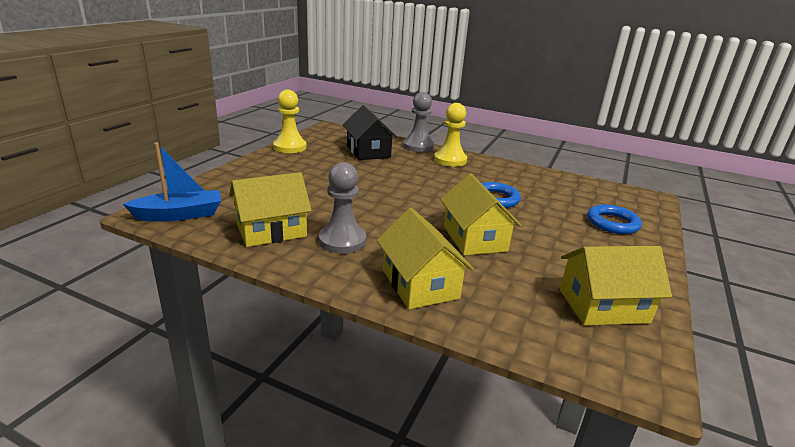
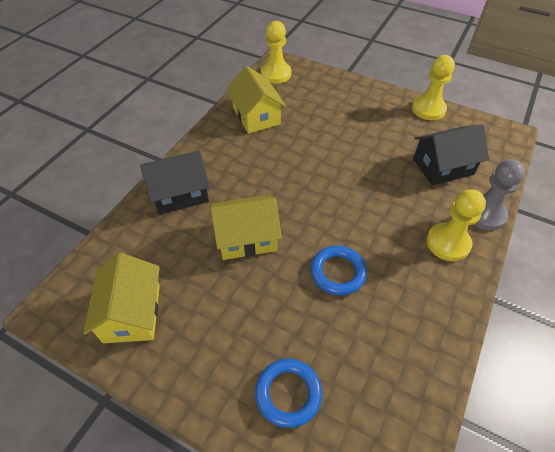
camera: 95 degrees right, 25 degrees up
blue boat [123,142,221,222] -> yellow pawn [261,21,292,84]
grey pawn [319,162,366,254] -> none
yellow house [377,208,474,309] -> black house [140,151,210,215]

